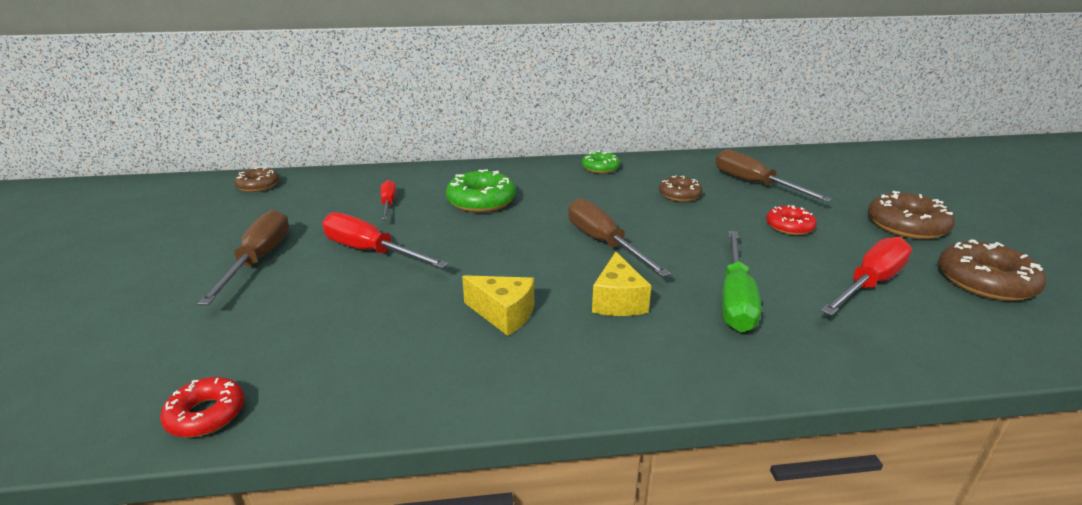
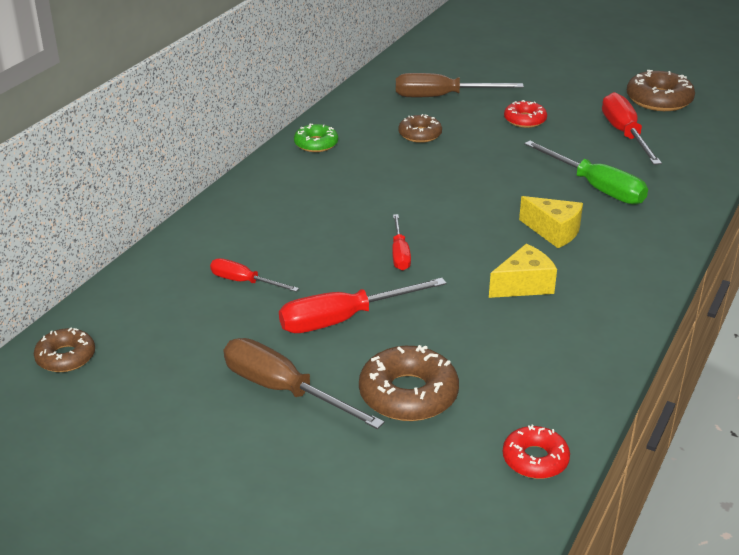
camera: 55 degrees left, 5 degrees up
green donut [446,169,516,212] -> none
brown screwdriver [568,198,671,277] -> none
brown donut [868,191,955,239] -> brown donut moved to [359,345,459,421]
none -> red screwdriver [392,214,411,271]

